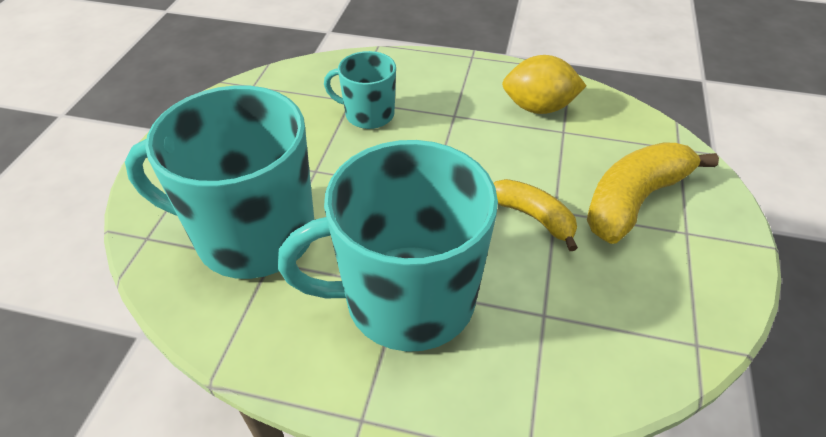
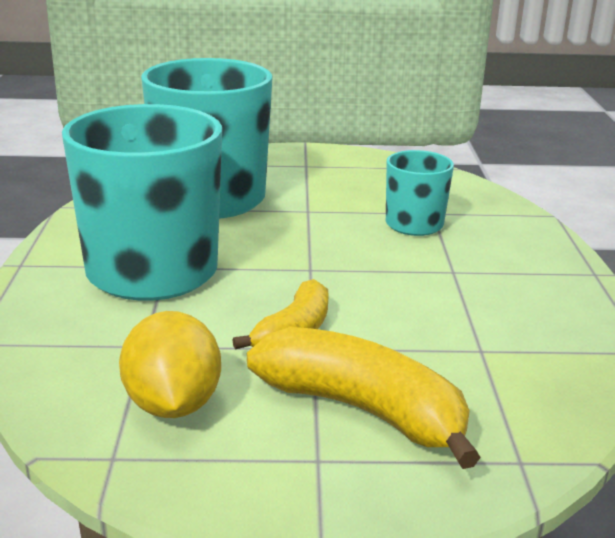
camera: 75 degrees right, 20 degrees down
yellow lemon [502,55,586,114] -> yellow lemon moved to [119,311,221,418]

